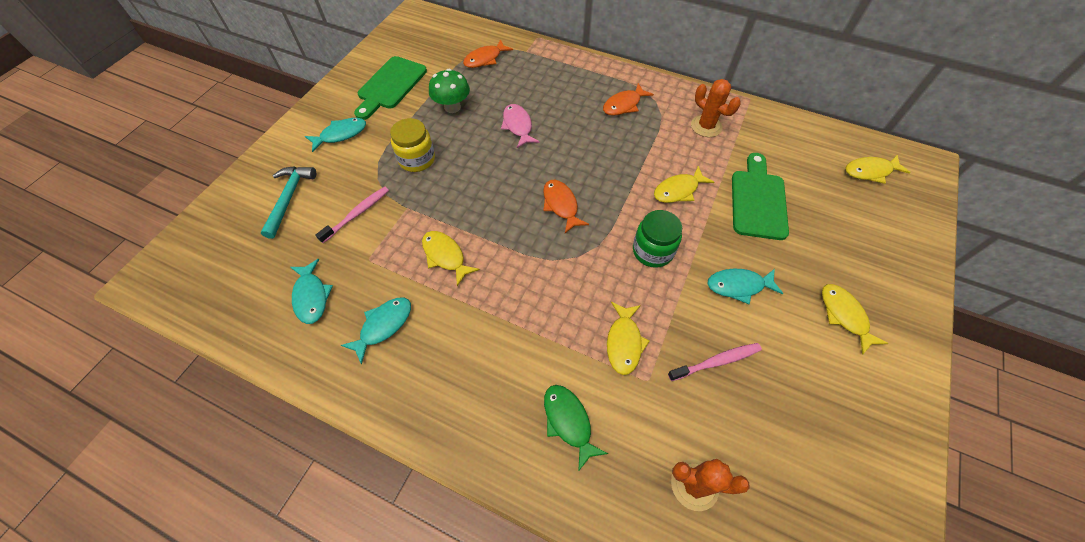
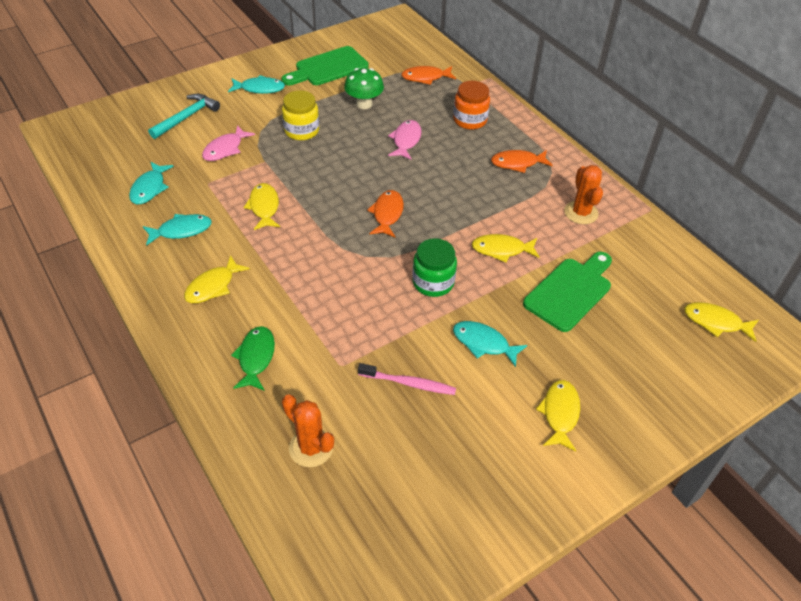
camera: 30 degrees right, 10 degrees down
pink toothbrush [315,187,389,243] -> pink fish [202,125,255,161]
yellow fish [607,302,650,375] -> yellow fish moved to [184,255,250,303]
none -> orange jar [453,81,490,130]

